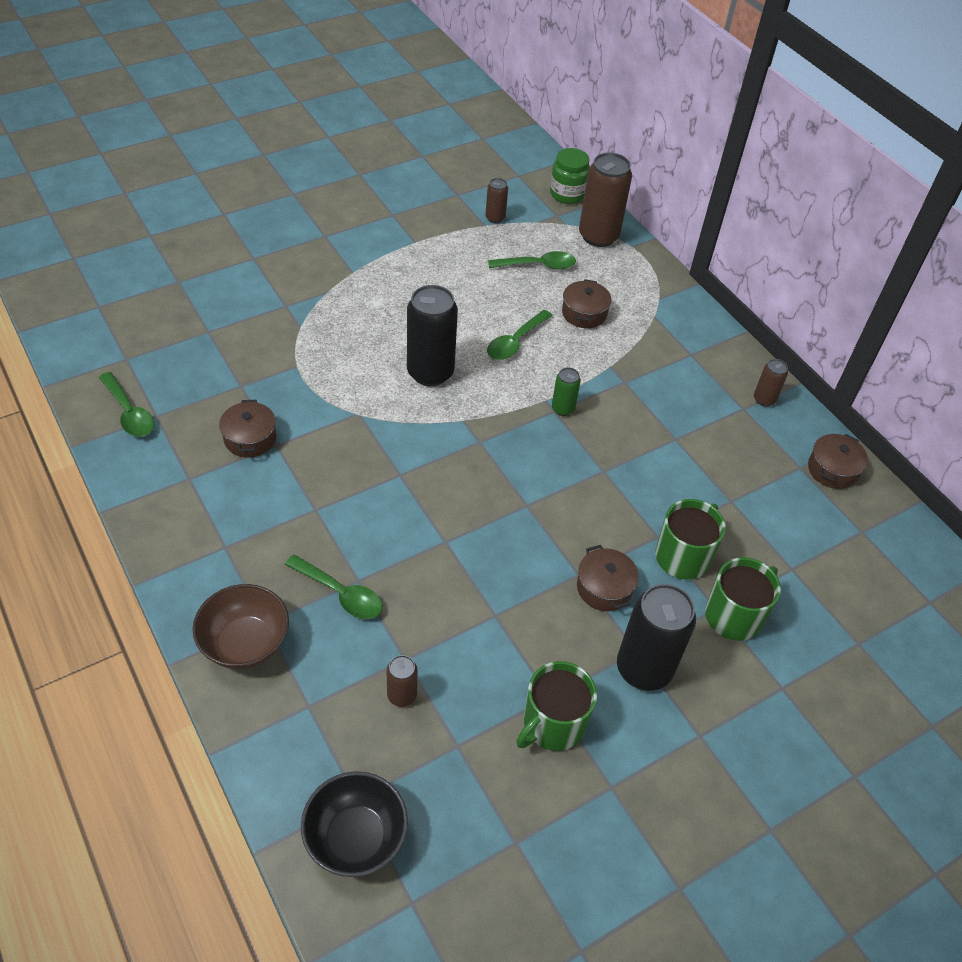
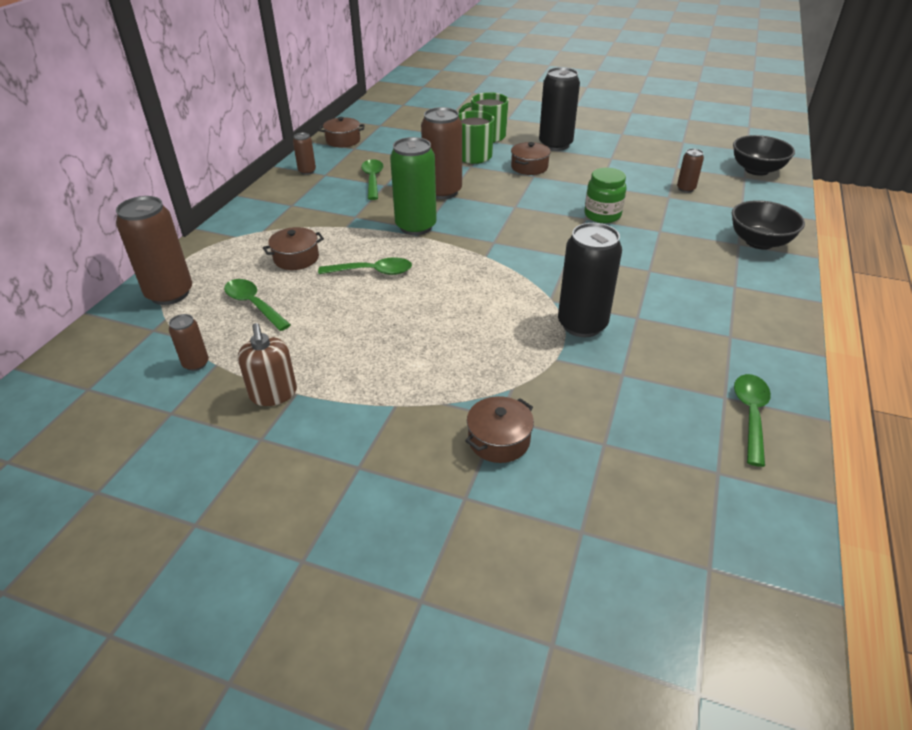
camera: 125 degrees left, 10 degrees down
brown bowl [193,584,289,669] -> black bowl [732,200,805,250]
brown pot [219,400,276,458] -> brown pot moved to [465,396,534,463]
green spoon [285,554,382,619] -> green spoon moved to [361,159,383,200]
black can [407,285,458,386] -> black can moved to [558,223,622,337]
green mug [516,661,597,751] -> none
green jar [550,148,590,204] -> green jar moved to [585,168,626,223]
green can [552,367,581,416] -> green can [390,137,437,235], size x2.03
none -> brown soap dispenser [238,323,297,406]
none -> brown can [421,107,462,199]

